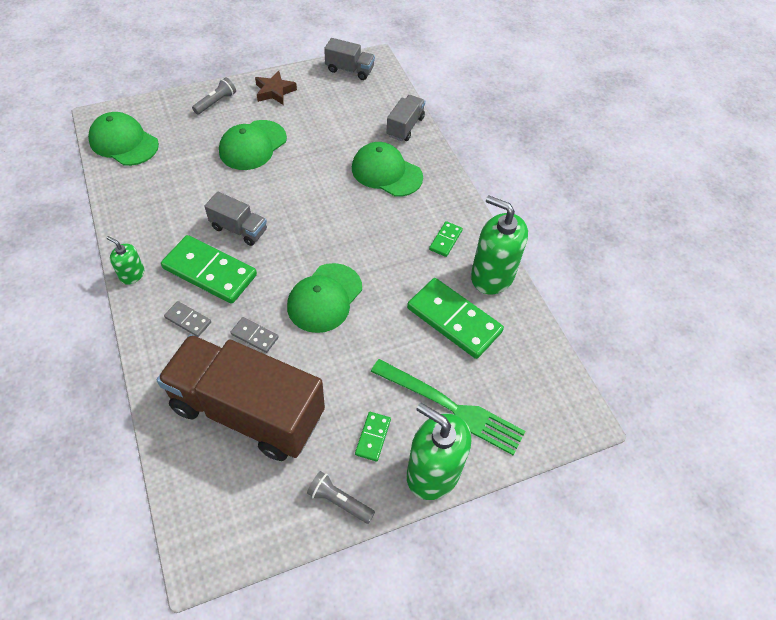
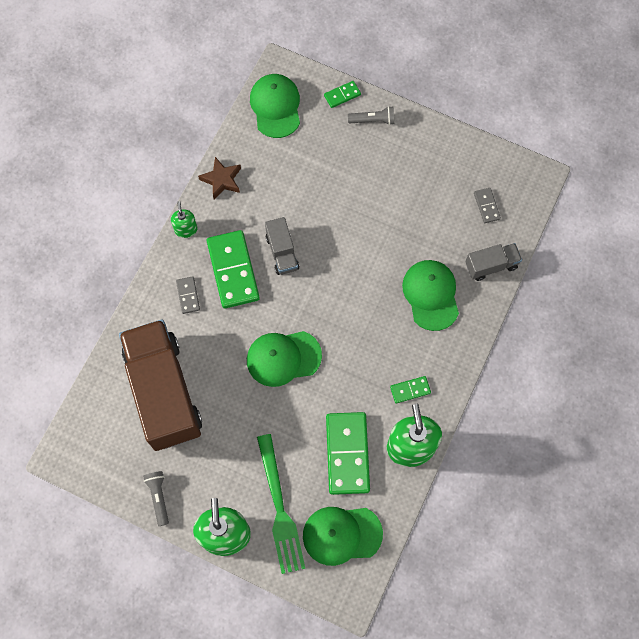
camera: 50 degrees right, 15 degrees up
green cap [219,120,287,170] -> green cap moved to [303,507,383,566]
grey domino [230,317,278,353] -> grey domino moved to [474,188,501,223]
brown star [255,71,297,105] -> brown star moved to [198,157,241,199]
grey truck [324,38,375,80] -> none
green domino [355,412,391,461] -> green domino moved to [324,81,361,108]

